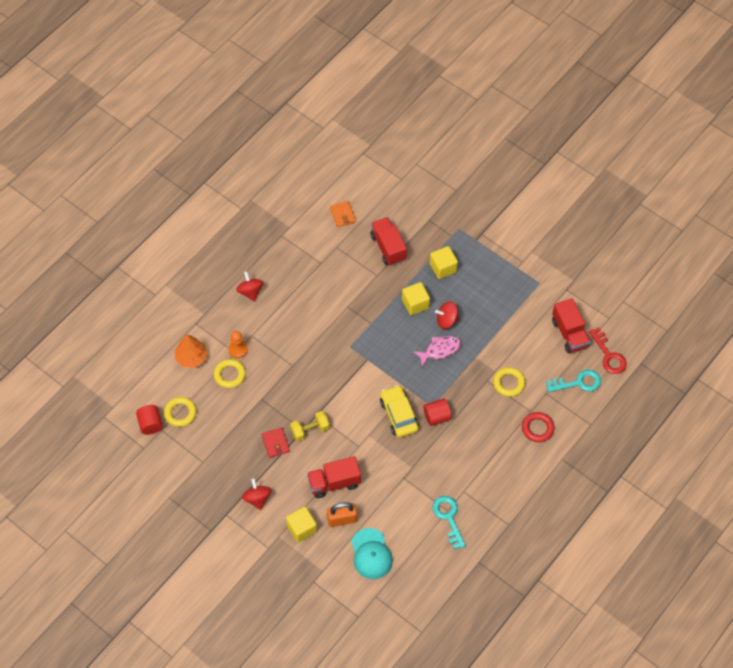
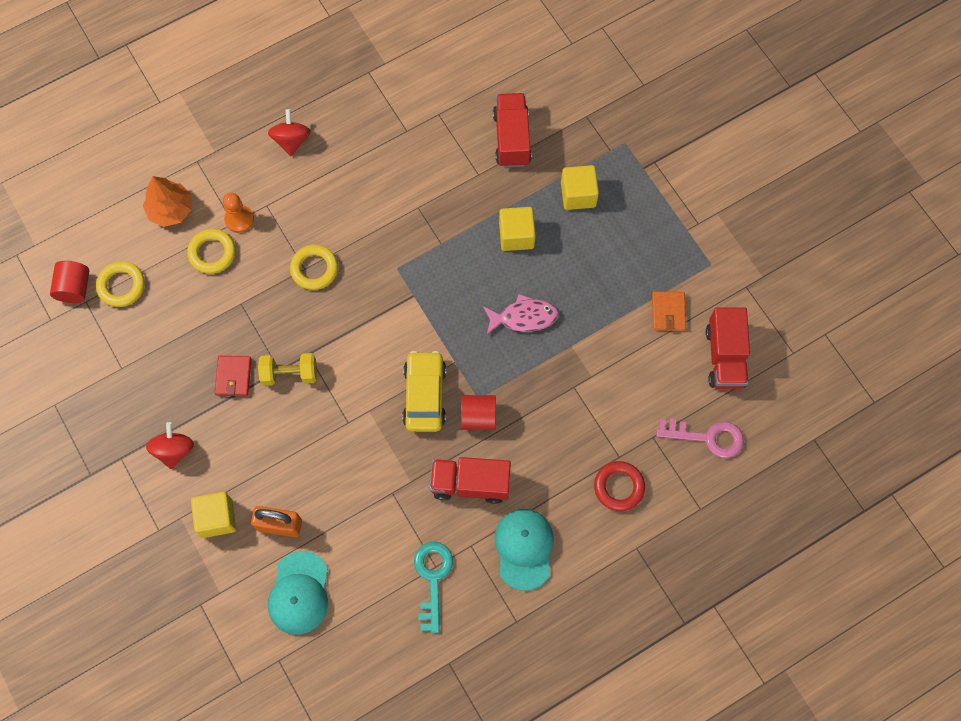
camera: 20 degrees right, 10 degrees up
red truck [307,456,361,498] -> red truck moved to [430,457,511,504]
orange wallet [330,201,356,227] -> orange wallet moved to [652,291,686,331]
red spinning top [435,301,459,329] -> none
yellow ring [493,367,525,397] -> yellow ring moved to [290,245,338,290]
turquoise key [546,370,601,392] -> pink key [656,418,744,458]
red key [589,327,627,374] -> none
none -> turquoise cap [494,509,554,591]

